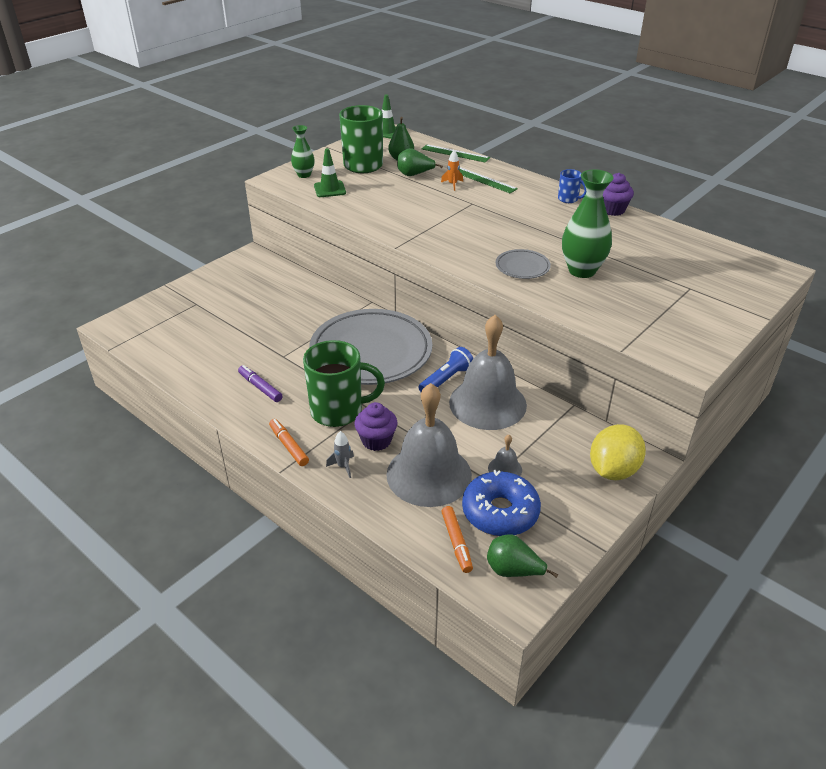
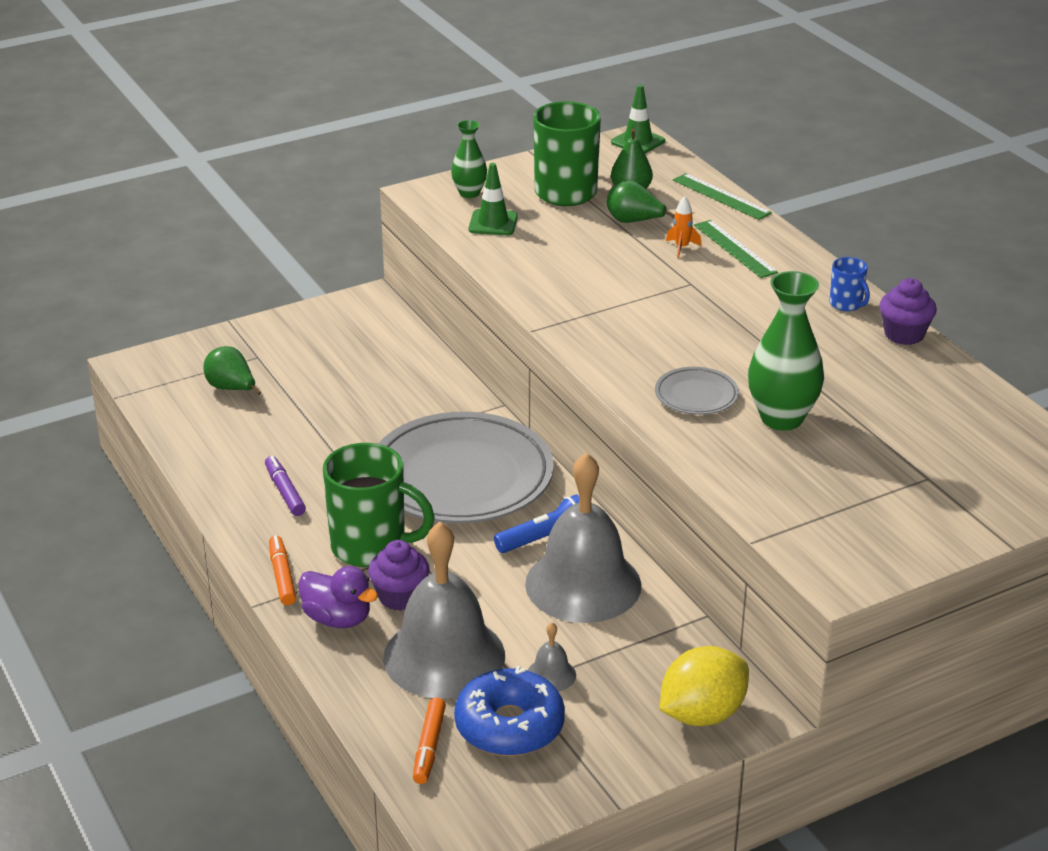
camera: 20 degrees right, 5 degrees down
grey rocket [326,431,354,478] -> purple duck [298,566,378,628]
green pear [487,534,558,578] -> green pear moved to [204,346,261,395]

